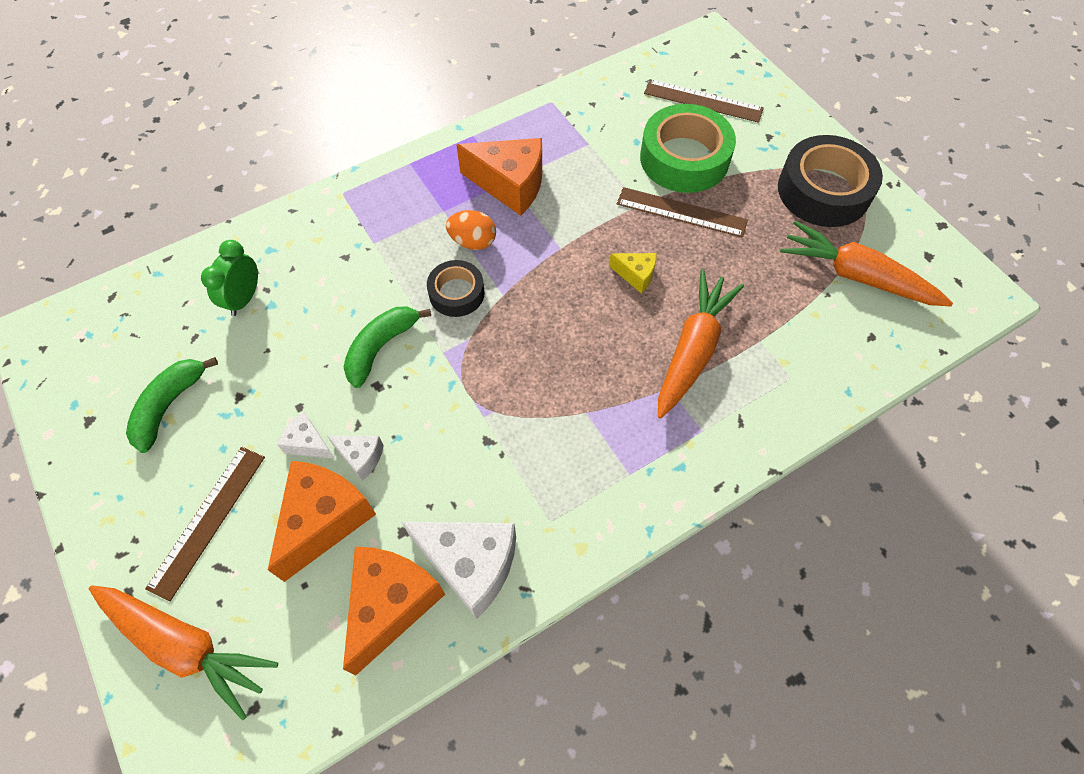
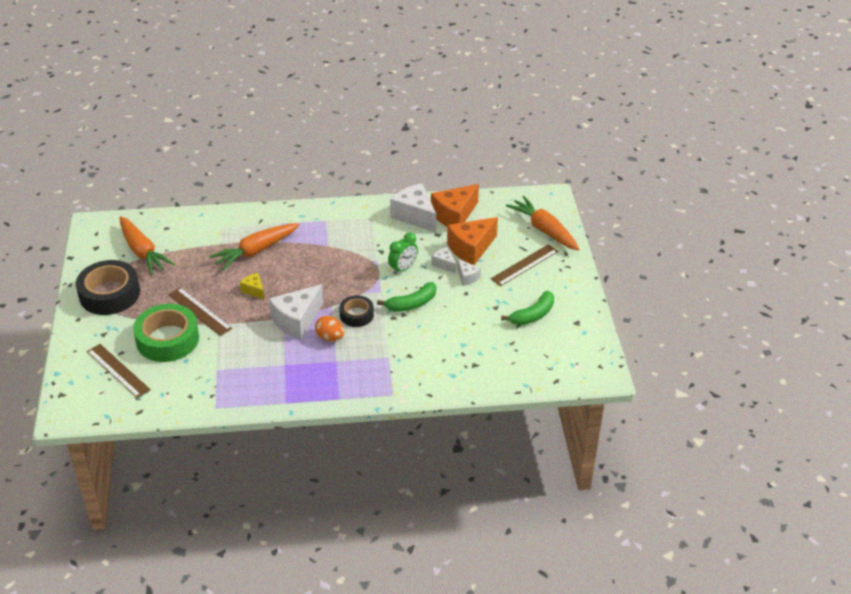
camera: 155 degrees left, 20 degrees down
green clock [201,240,258,316] -> green clock moved to [388,233,418,275]
orange cheese [457,138,542,216] -> none
none -> white cheese [269,284,323,339]

